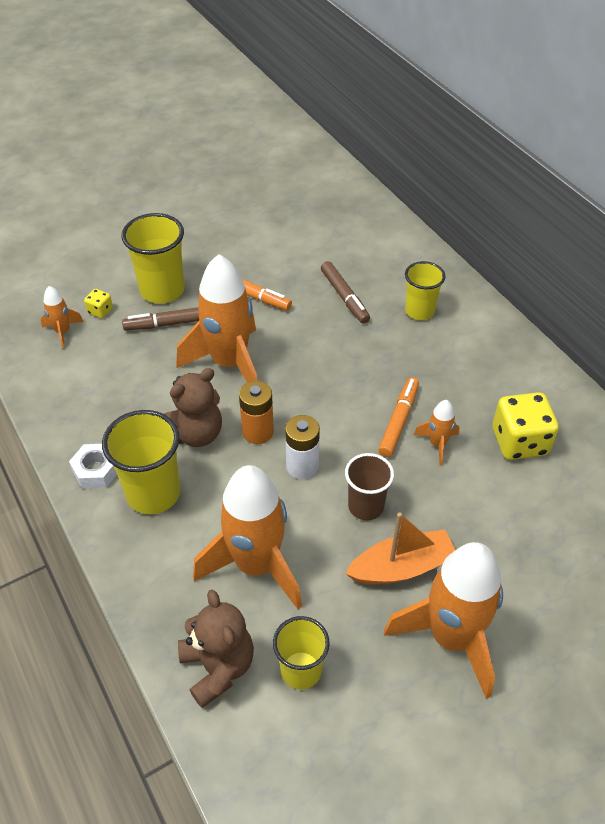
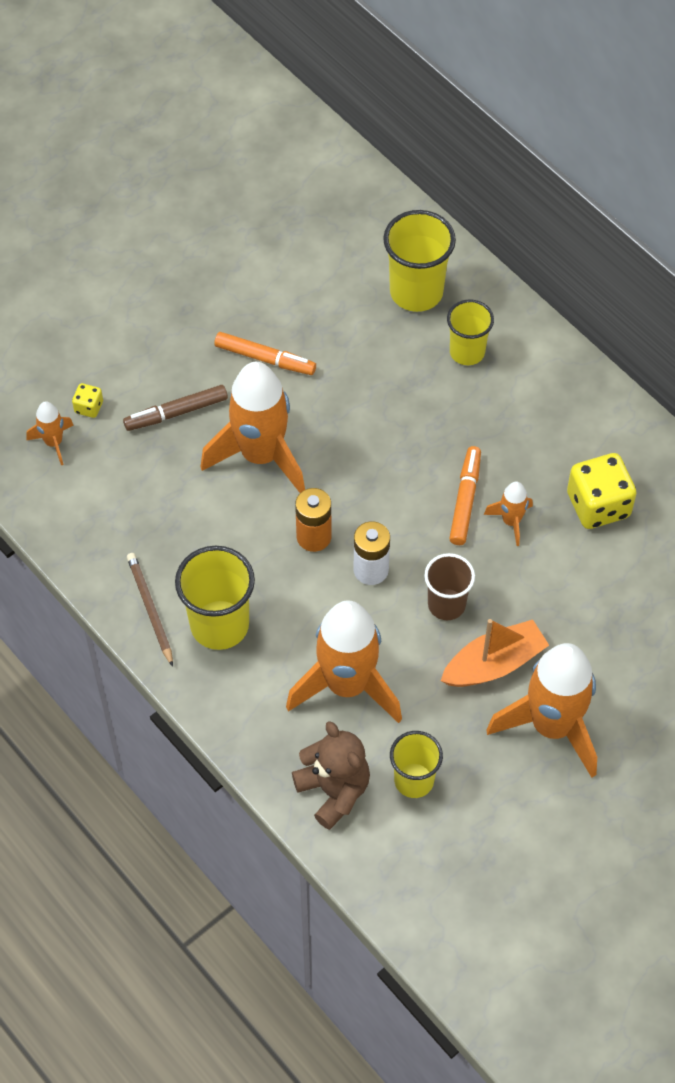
camera: 10 degrees left, 10 degrees up
white nut [69,444,117,489] -> brown pencil [127,553,173,667]
yellow cup [122,213,185,304] -> yellow cup moved to [383,210,456,312]
brown teddy bear [164,368,222,447] -> none
brown marker [321,261,370,324] -> none

